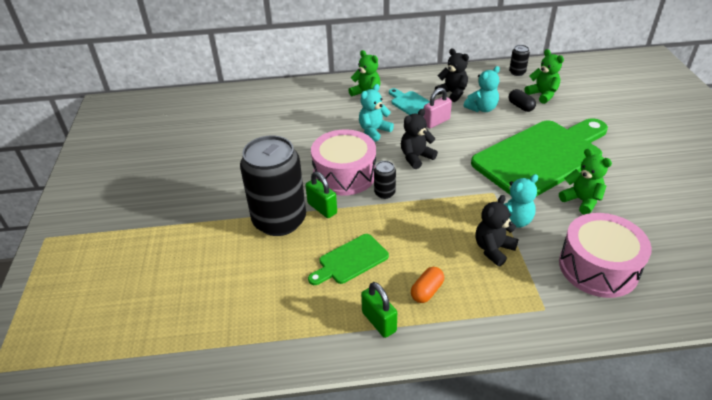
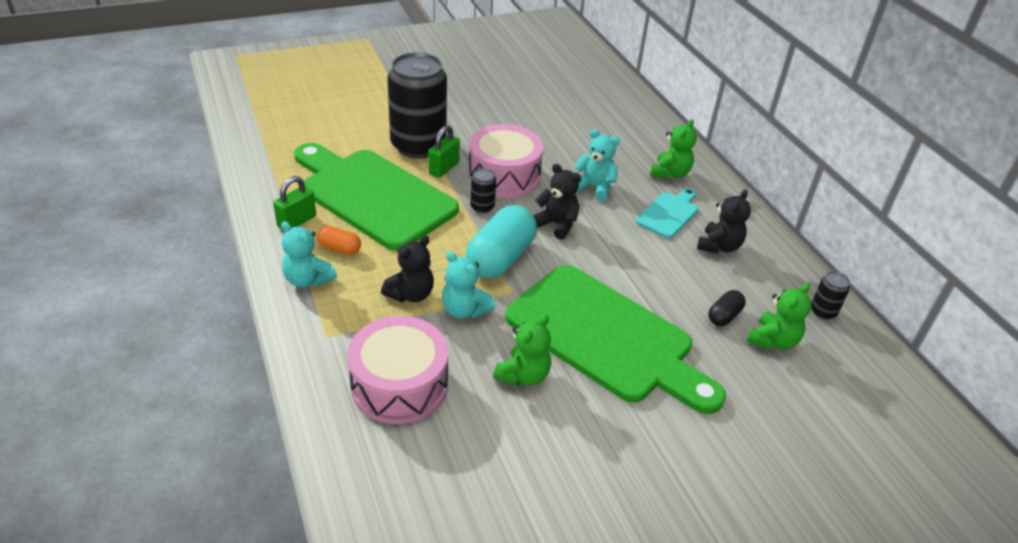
camera: 70 degrees right, 0 degrees up
green cutting board [308,234,389,285] -> green cutting board [294,143,459,251], size x2.23
pink padlock [423,88,452,128] -> none
turquoise teddy bear [464,66,500,112] -> turquoise teddy bear moved to [281,221,337,288]
black teddy bear [475,195,519,266] -> black teddy bear turned 105 degrees clockwise [381,235,434,302]
none -> turquoise capsule [466,205,537,278]

